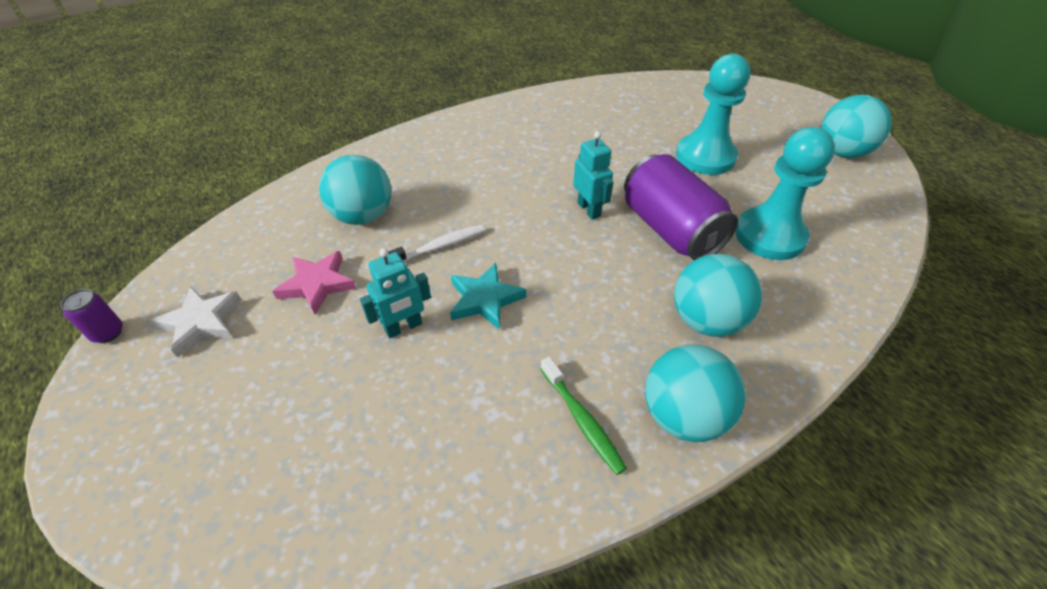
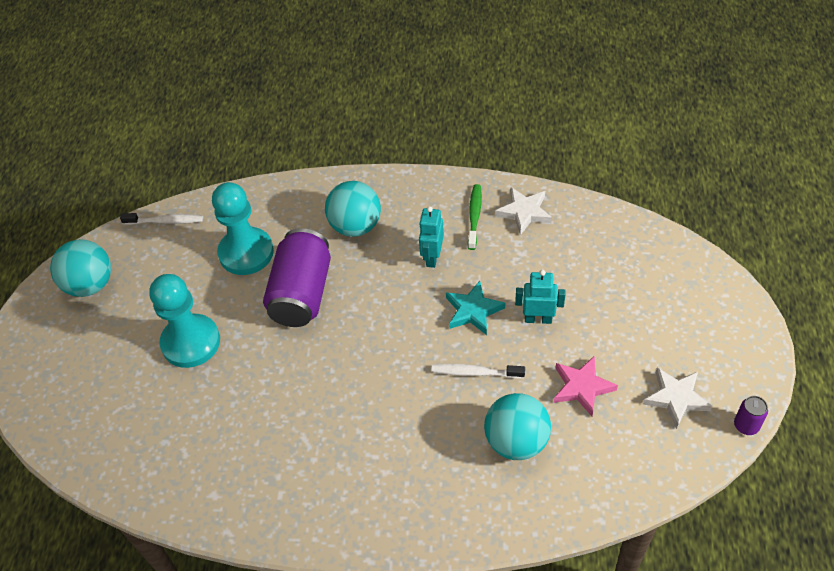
camera: 140 degrees left, 5 degrees up
turquoise robot [573,131,613,220] -> turquoise robot moved to [419,206,444,268]
turquoise ball [645,345,746,442] -> none
none -> white toothbrush [120,213,203,225]
none -> white star [495,187,552,235]

